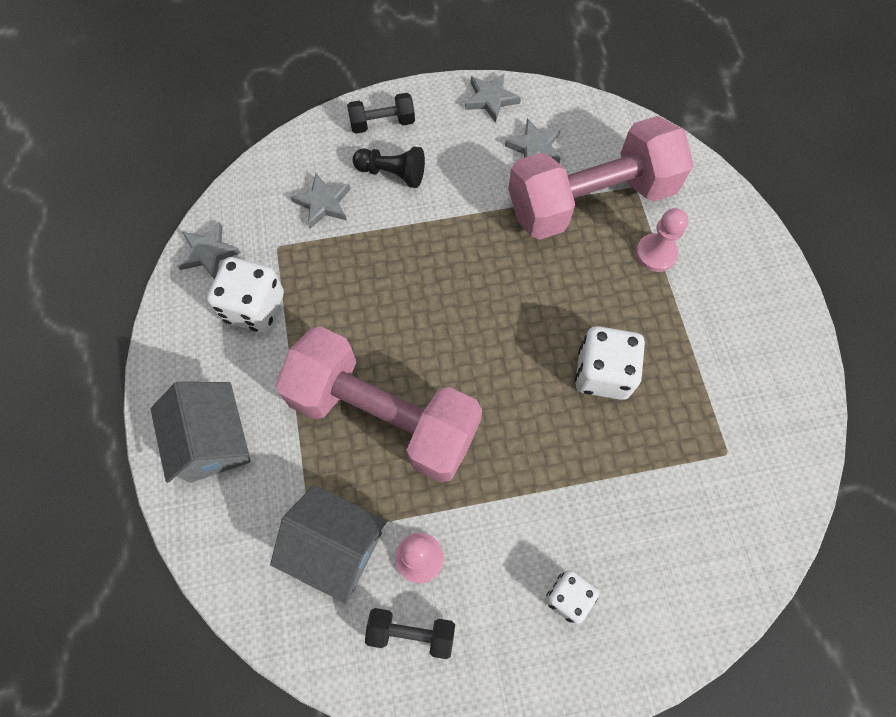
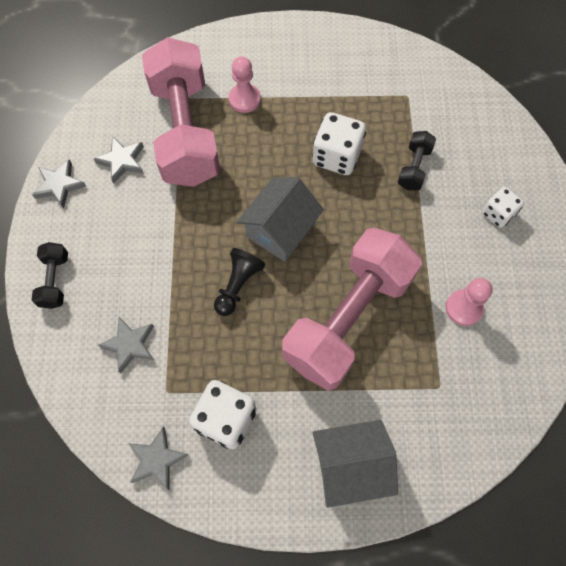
camera: 80 degrees left, 0 degrees up
grey house [270,485,387,604] -> grey house moved to [237,177,324,262]
black pawn [353,146,425,188] -> black pawn moved to [214,248,265,316]
black dumbbell [365,608,455,659] -> black dumbbell moved to [398,131,436,190]

